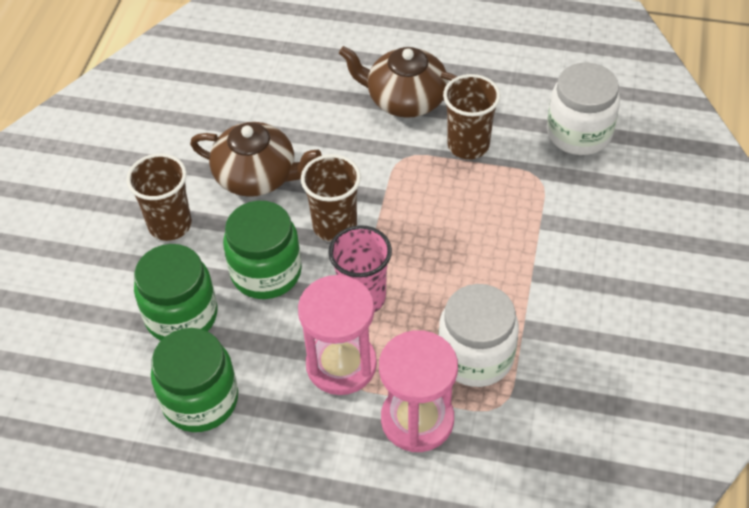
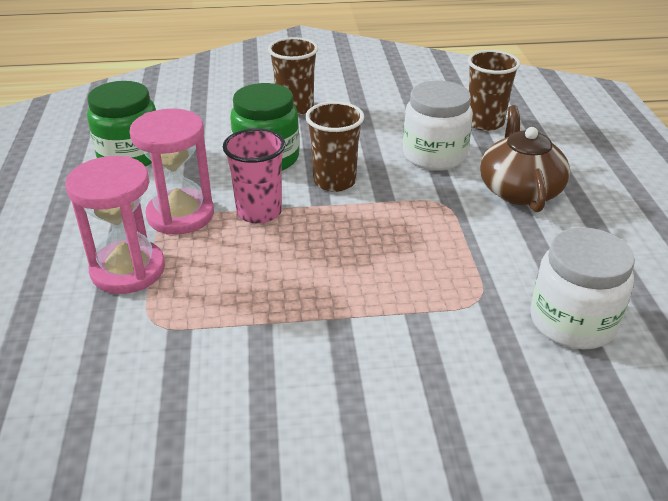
camera: 70 degrees right, 15 degrees down
green jar [134,244,217,341] -> none
brown teapot [190,122,322,197] -> none
white jar [438,284,519,387] -> white jar moved to [403,81,473,171]
brown cup [443,74,500,159] -> brown cup moved to [468,50,520,131]

